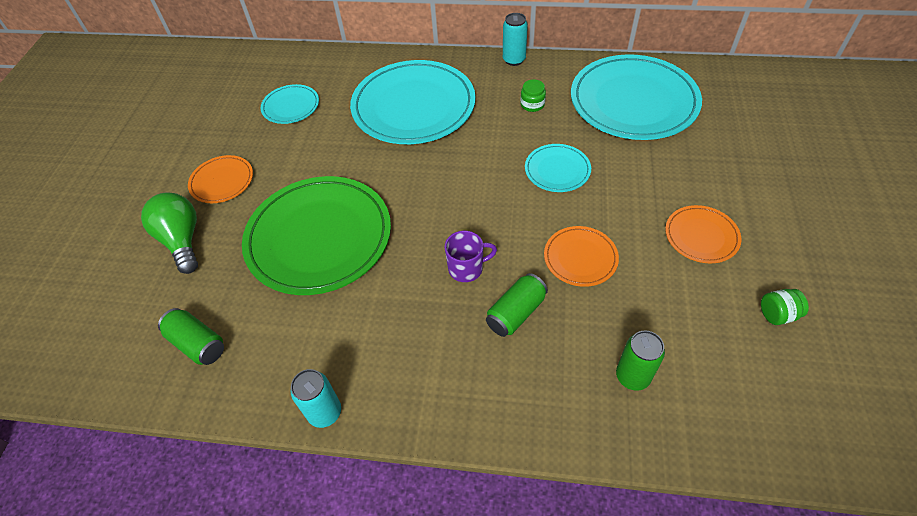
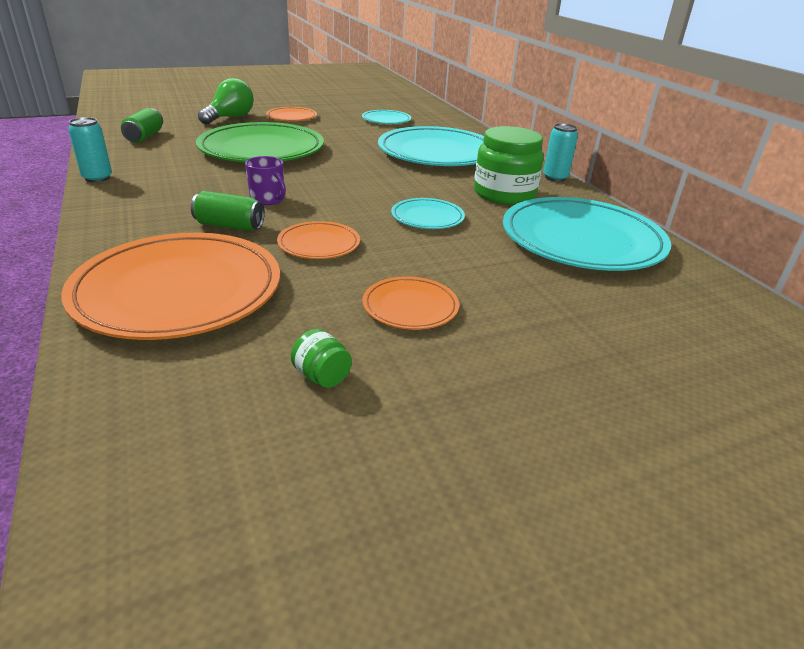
camera: 55 degrees right, 20 degrees down
green jar [521,79,546,112] -> green jar [474,126,544,205], size x2.33
green can [616,331,665,391] -> orange plate [61,233,280,340]

